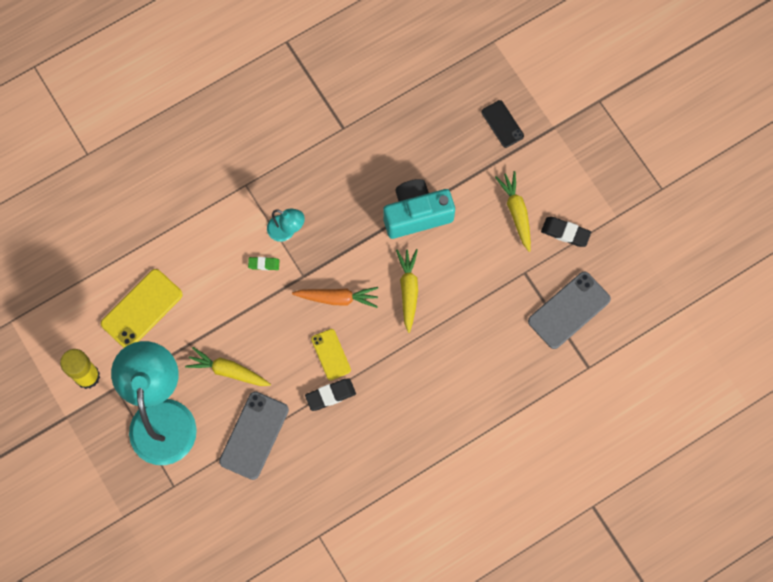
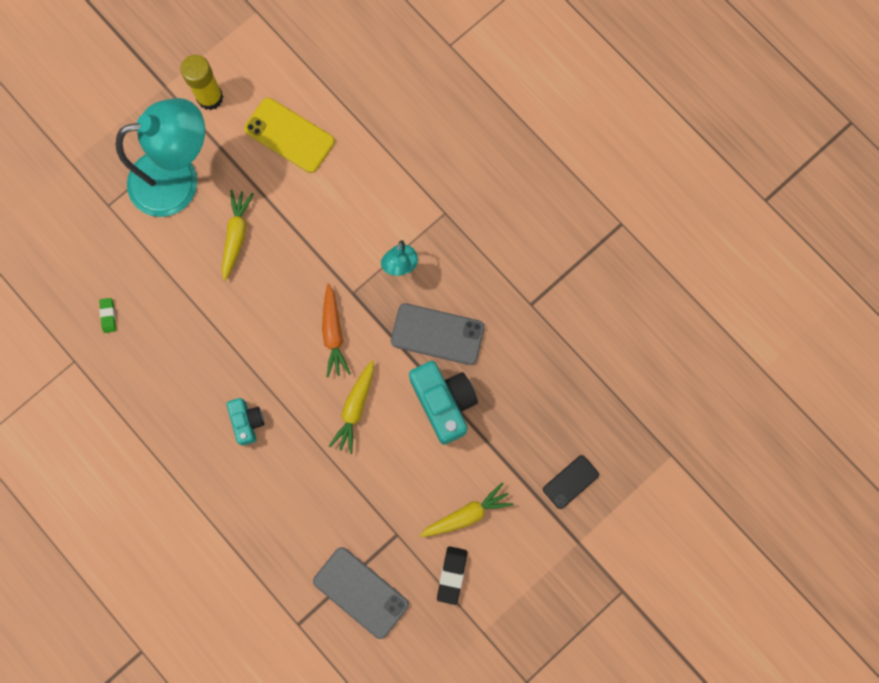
camera: 80 degrees right, 5 degrees up
grey phone [219,391,289,480] -> grey phone moved to [391,303,485,365]
green eraser [248,257,279,270] -> green eraser moved to [99,298,116,333]
black eraser [305,378,356,411] -> none
yellow phone [311,329,351,381] -> none
yellow carrot [396,249,418,333] -> yellow carrot turned 120 degrees clockwise [329,360,374,454]
none -> turquoise camera [227,398,264,446]

